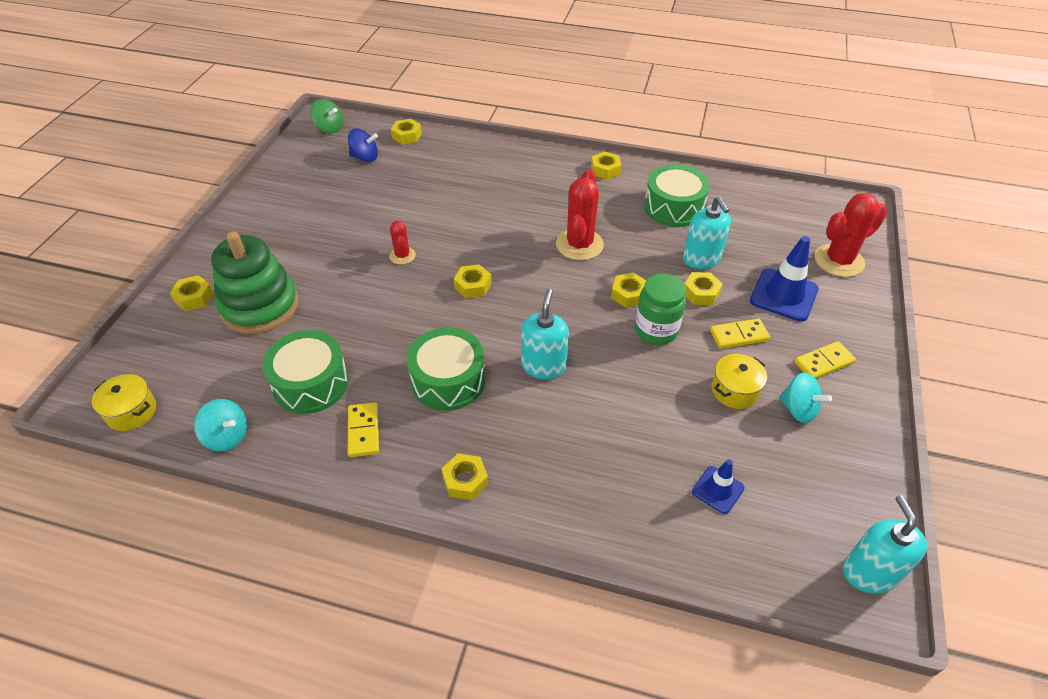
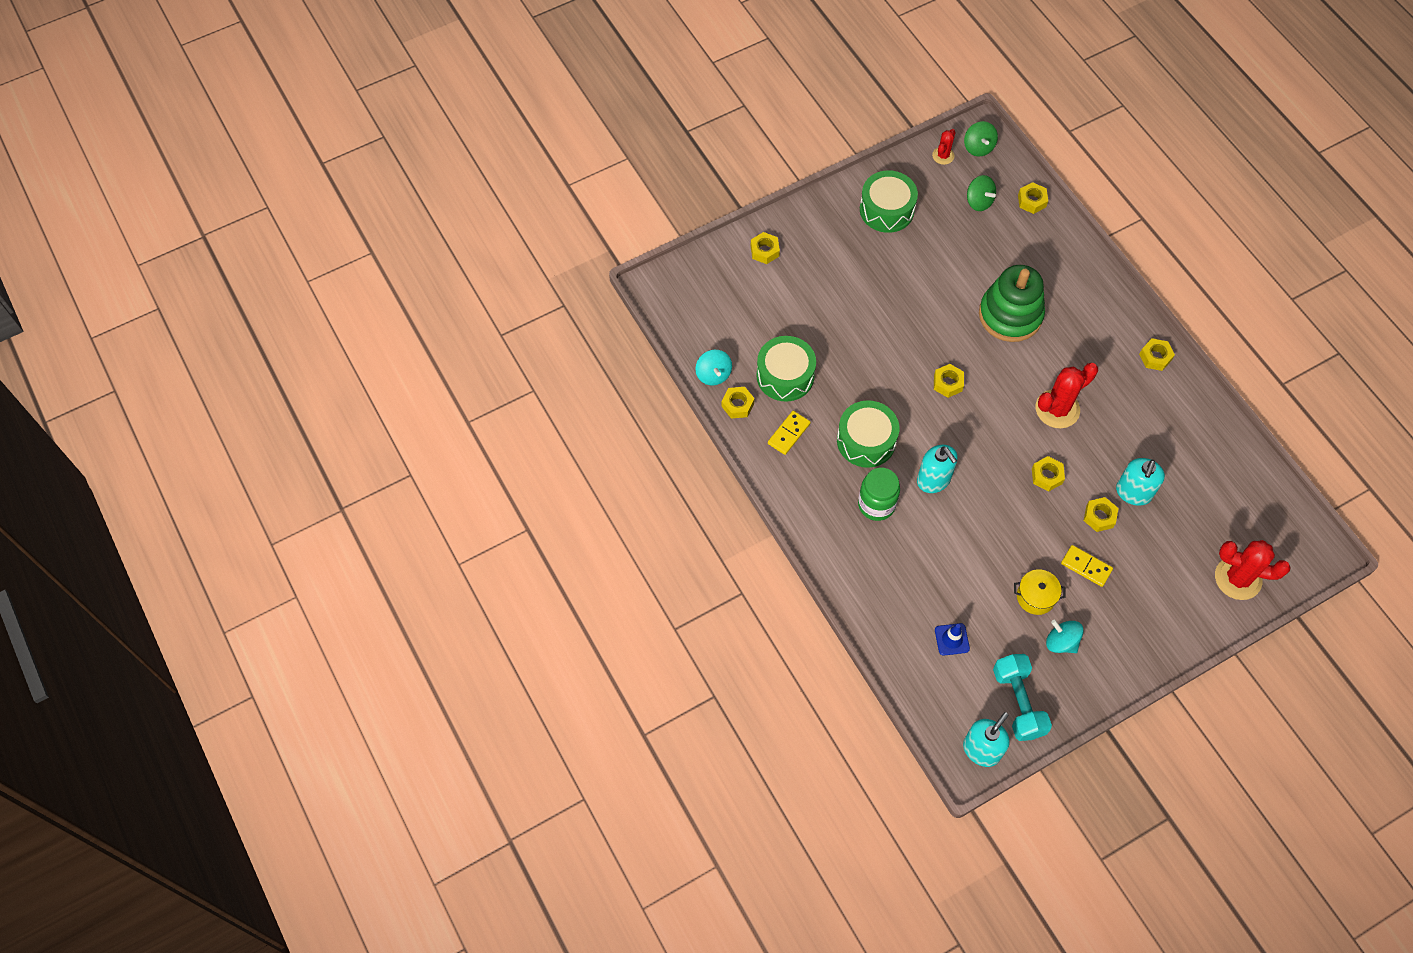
camera: 45 degrees right, 15 degrees up
yellow pot [92,374,156,431] -> none
green stacking toy [211,231,299,334] -> green stacking toy moved to [979,265,1045,342]
blue spinning top [348,128,378,162] -> green spinning top [967,175,996,211]
red cactus [389,221,416,265] -> red cactus moved to [932,129,956,165]
yellow nut [442,453,488,500] -> yellow nut moved to [721,387,755,418]
turquoise soap dispenser [521,289,569,379] -> turquoise soap dispenser turned 90 degrees clockwise [917,445,958,493]
green jar [635,274,686,345] -> green jar moved to [858,468,900,521]
green drum [644,164,710,227] -> green drum moved to [860,170,918,233]
blue traffic cone [750,236,819,322] -> none
turquoise spinning top [779,372,832,423] -> turquoise spinning top turned 135 degrees clockwise [1046,620,1084,653]
yellow domino [794,341,856,379] -> none
none -> turquoise dumbbell [993,654,1052,741]

